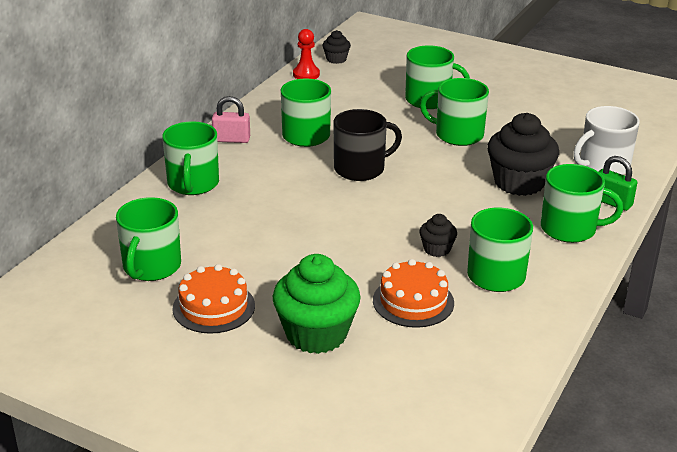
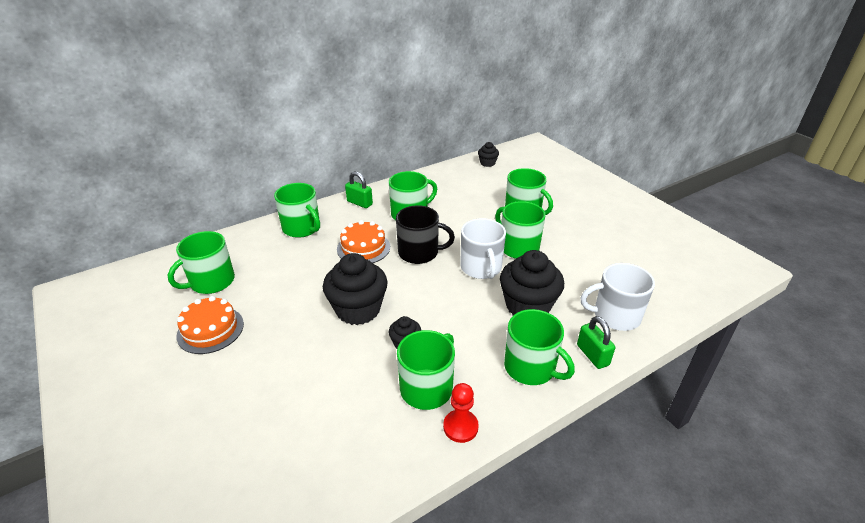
camera: 30 degrees right, 5 degrees up
green mug [162,121,219,195] -> green mug turned 75 degrees counterclockwise [274,183,320,238]
pink padlock [212,96,250,143] -> green padlock [345,171,373,208]
green cupcake [273,254,361,354] -> none
red pawn [293,29,320,79] -> red pawn moved to [443,383,479,443]
orange cake [373,259,454,328] -> orange cake moved to [337,220,390,263]
none -> black cupcake [323,253,388,325]
none -> white mug [460,218,506,279]

